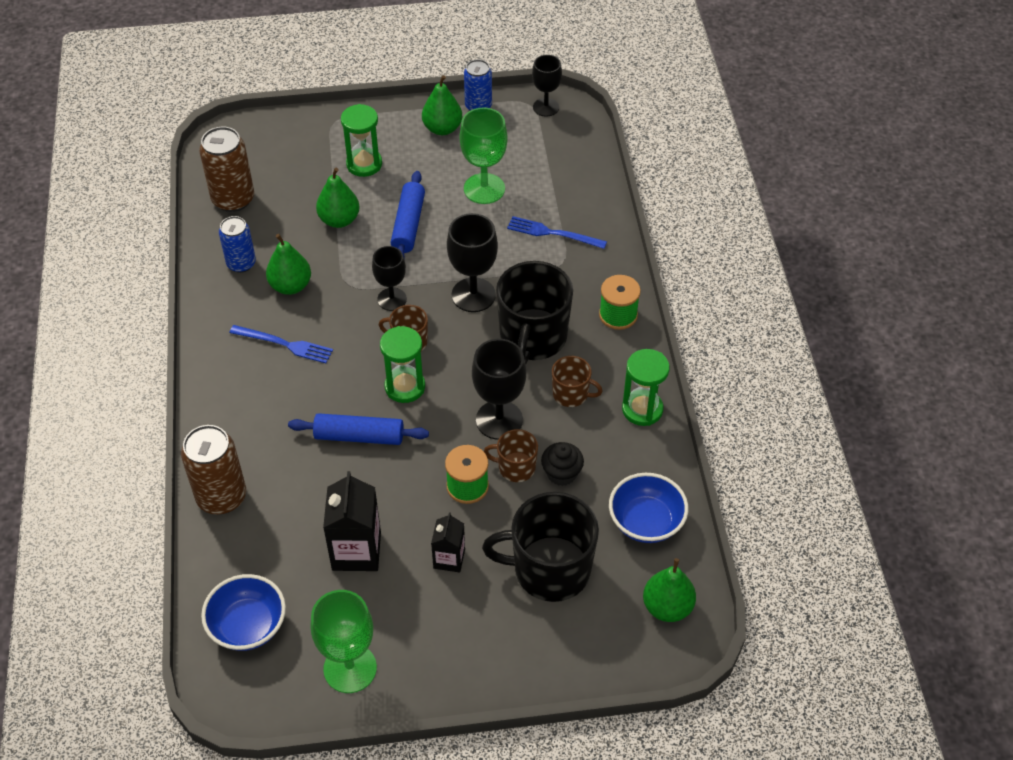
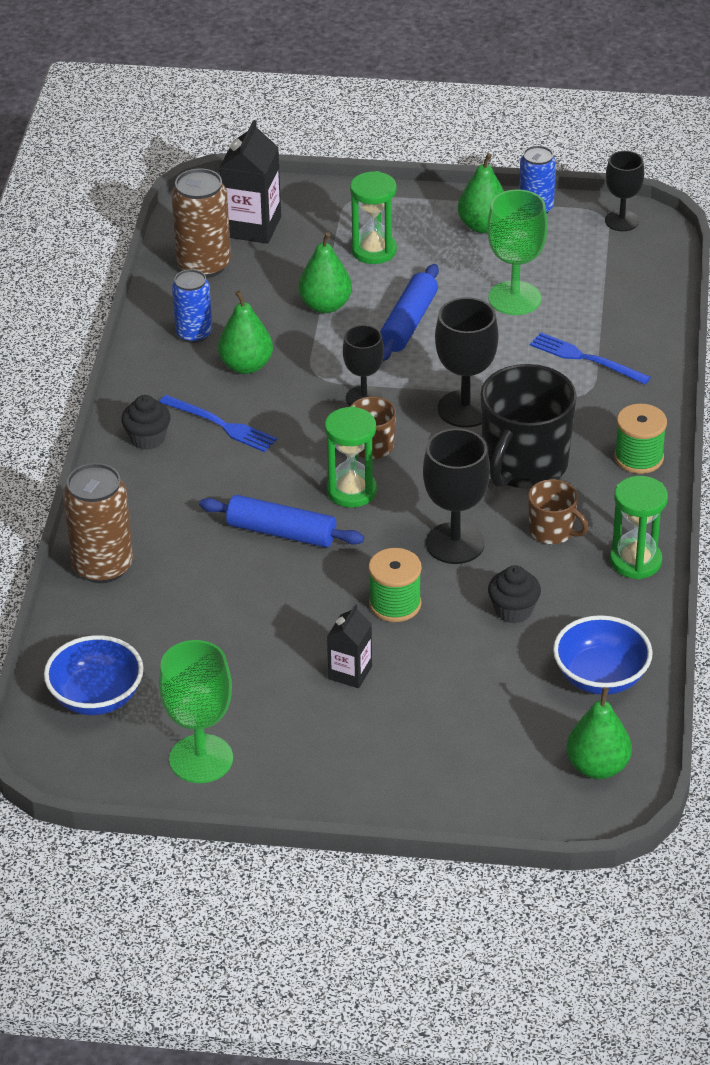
camera: 15 degrees right, 10 degrees down
black carton [323,471,381,571] -> black carton moved to [219,120,281,244]
black mug [482,492,599,602] -> none
brown mug [484,429,538,482] -> none
none -> black cupcake [121,395,171,450]

